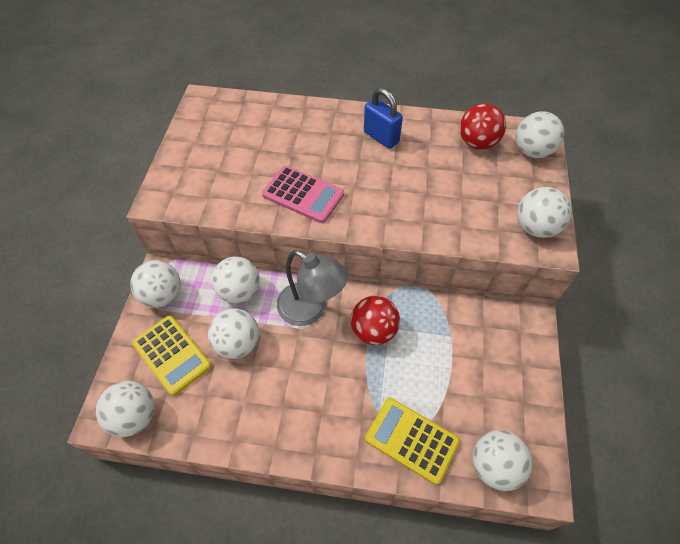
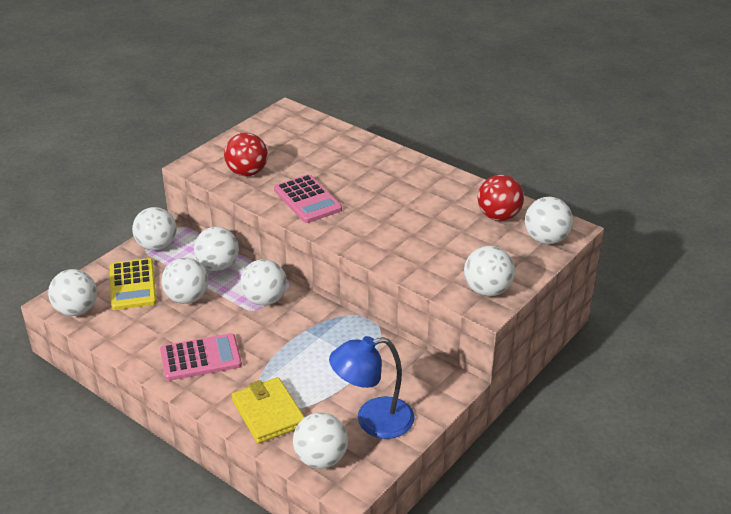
camera: 30 degrees right, 20 degrees down
grey lamp [277,250,348,326] -> white ball [240,259,287,306]
red ball [351,296,400,345] -> red ball moved to [224,133,268,176]
blue padlock [364,88,403,149] -> none
yellow calculator [365,398,460,485] -> yellow wallet [232,377,305,444]
none -> pink calculator [160,333,242,381]
none -> blue lamp [329,336,414,439]

